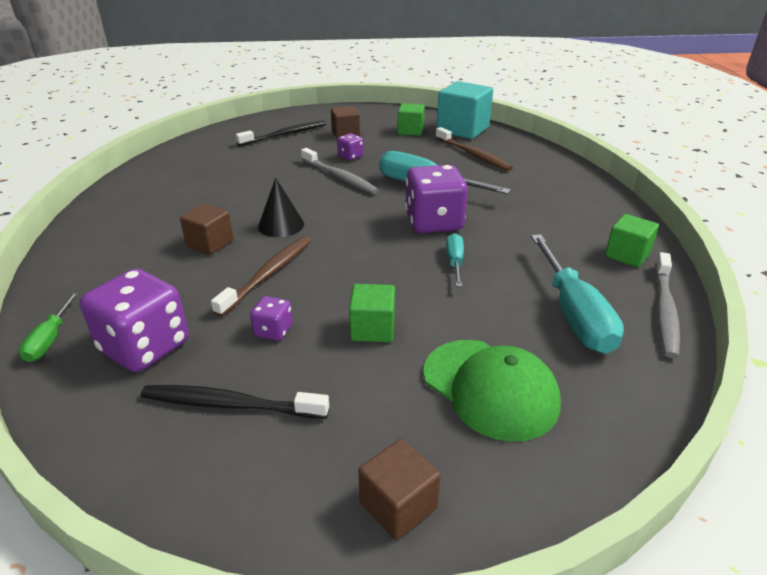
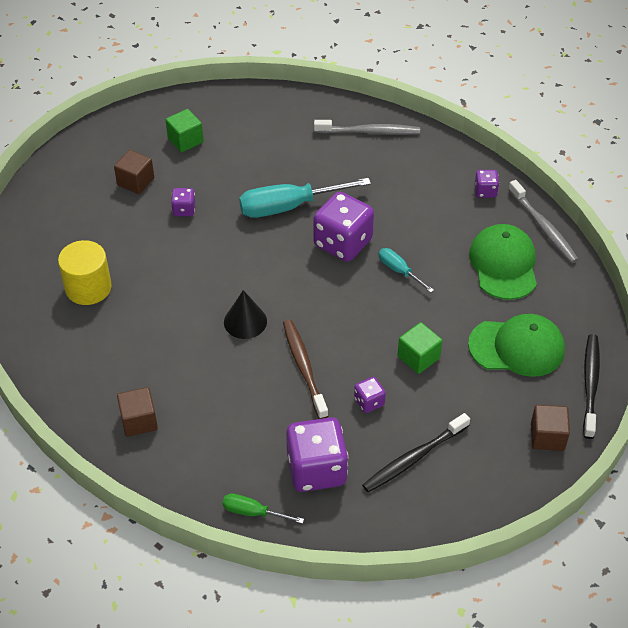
camera: 45 degrees left, 15 degrees up
green screwdriver [19,292,79,362] -> green screwdriver turned 150 degrees clockwise [223,493,304,524]
brown cube [180,204,233,255] -> brown cube moved to [117,387,158,437]
black toothbrush [236,120,326,146] -> black toothbrush moved to [583,334,600,439]
grey toothbrush [301,148,379,194] -> grey toothbrush moved to [314,120,420,135]
brown toothbrush [435,127,513,171] -> none
turquoise cube [437,81,493,139] -> none
turquoise screwdriver [531,234,624,354] -> green cap [469,224,537,300]
green cube [605,214,659,267] -> purple dice [475,170,499,198]
none -> yellow cylinder [58,240,112,305]

